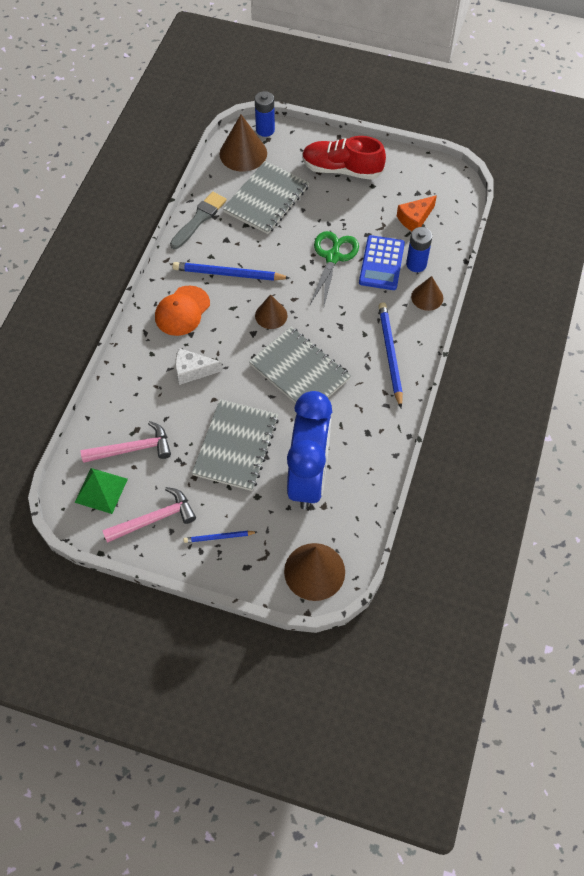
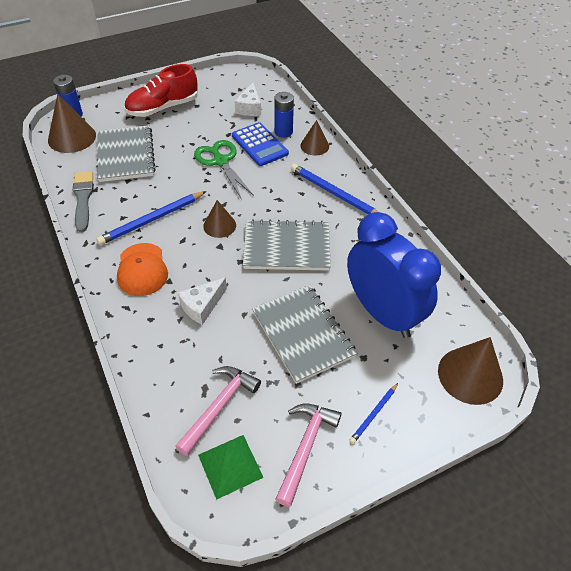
camera: 45 degrees left, 10 degrees down
orange cheese [397,195,437,231] -> white cheese [234,83,261,116]

